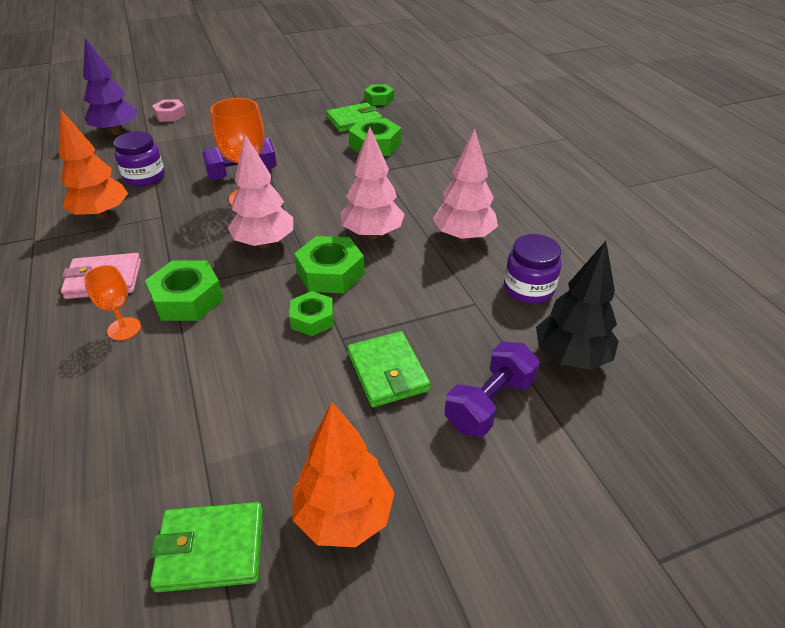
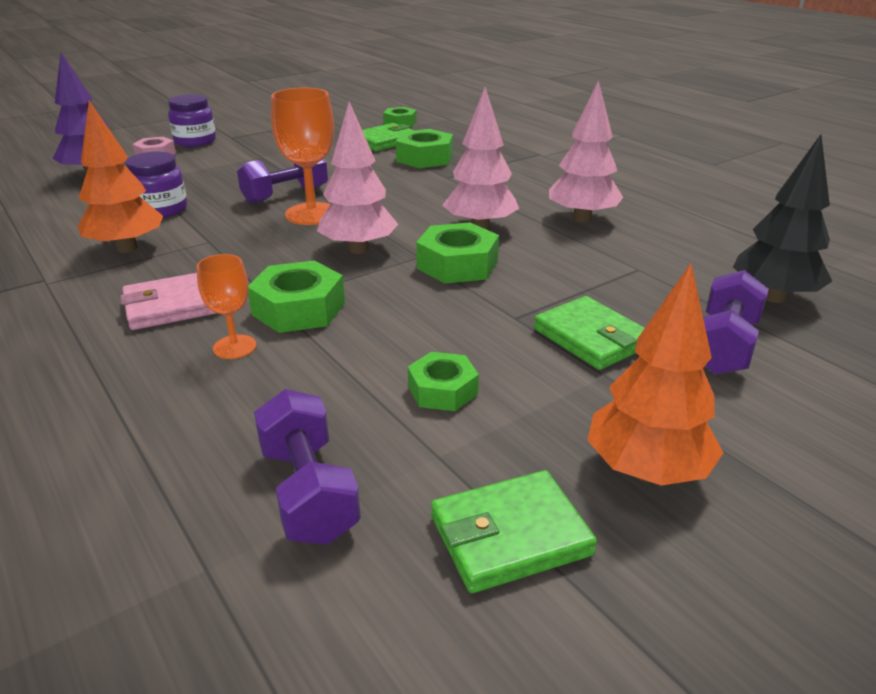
camera: 15 degrees left, 10 degrees down
green nut [289,291,333,336] -> green nut moved to [408,352,479,411]
purple jar [504,234,562,304] -> purple jar moved to [168,94,216,147]
none -> purple dumbbell [254,389,361,545]

